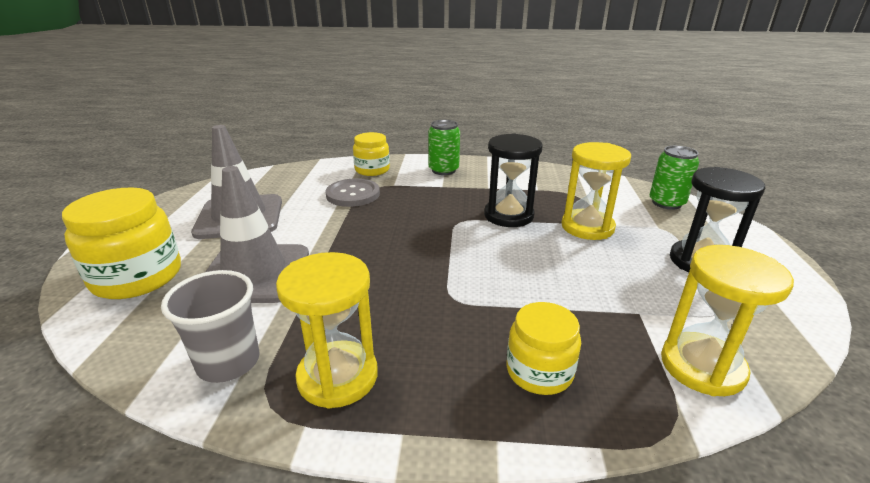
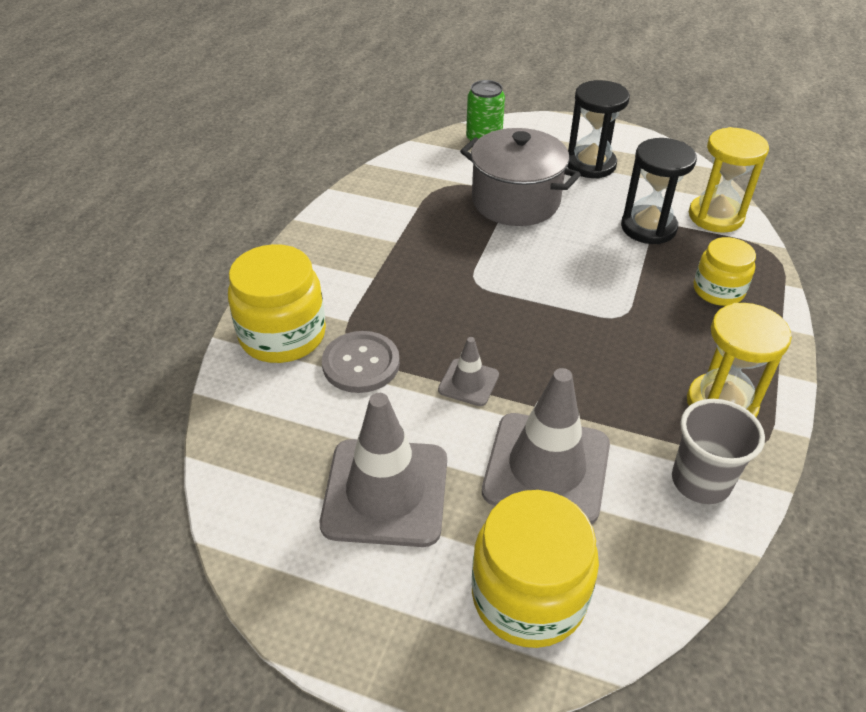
camera: 75 degrees left, 15 degrees up
yellow jar [353,132,390,176] -> yellow jar [228,244,326,363], size x1.61
green can [428,120,460,175] -> none
black hourglass [484,133,543,227] -> black hourglass moved to [621,138,697,244]
yellow hourglass [561,142,631,240] -> grey pot [460,128,581,226]
none -> grey traffic cone [438,337,499,406]

